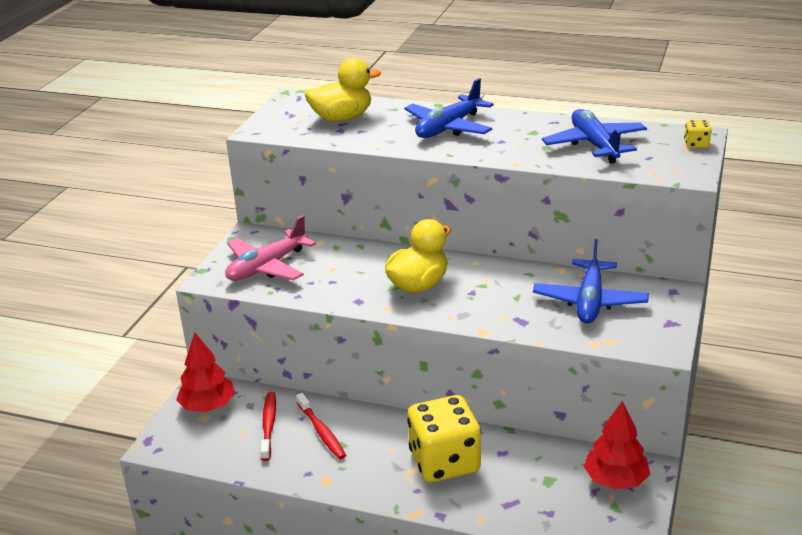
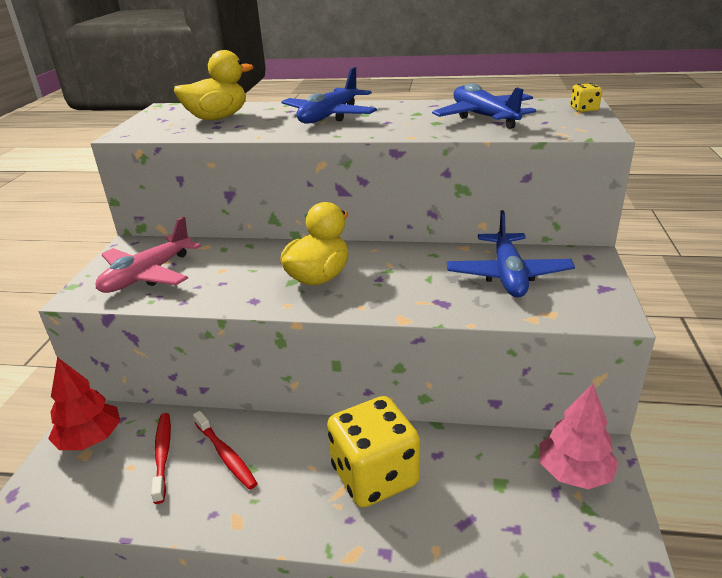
camera: 10 degrees left, 0 degrees up
red tree [583,401,650,489] -> pink tree [539,383,619,489]

